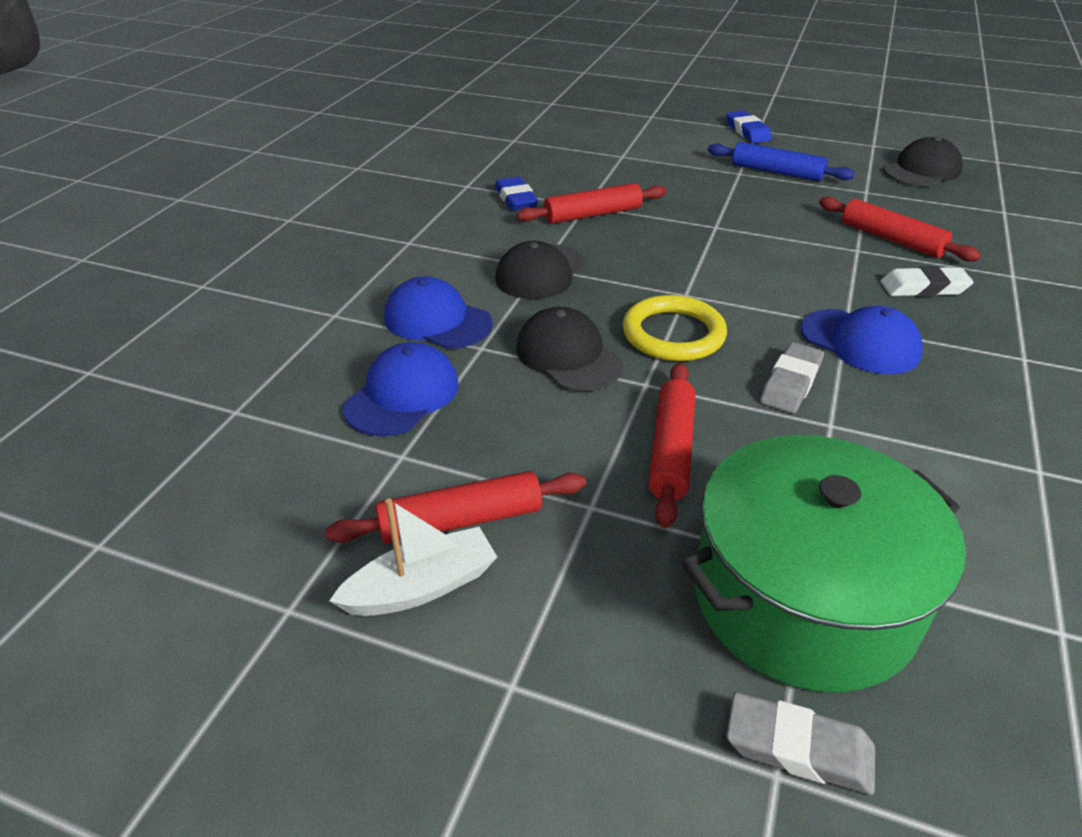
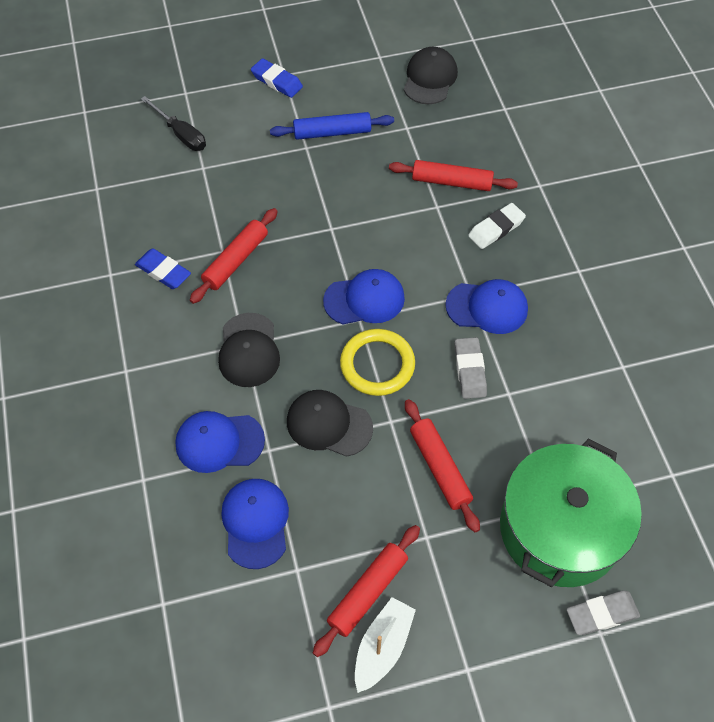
camera: 35 degrees left, 20 degrees up
none -> black screwdriver [141,96,206,151]
none -> blue cap [323,269,405,324]

